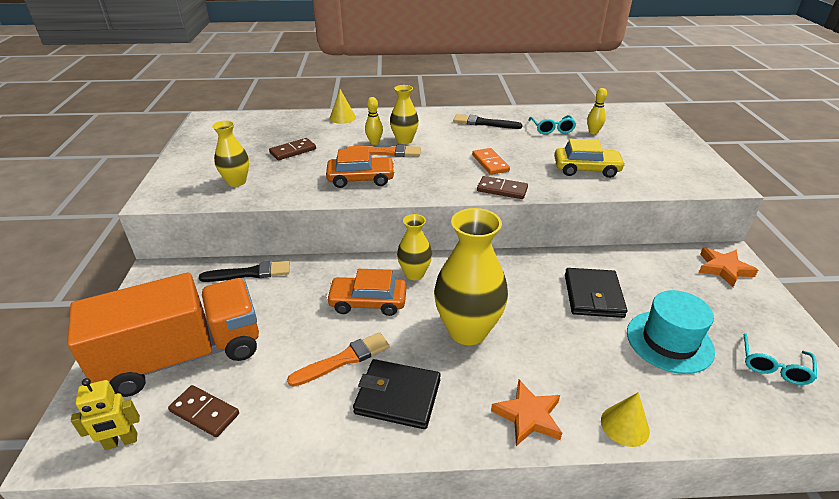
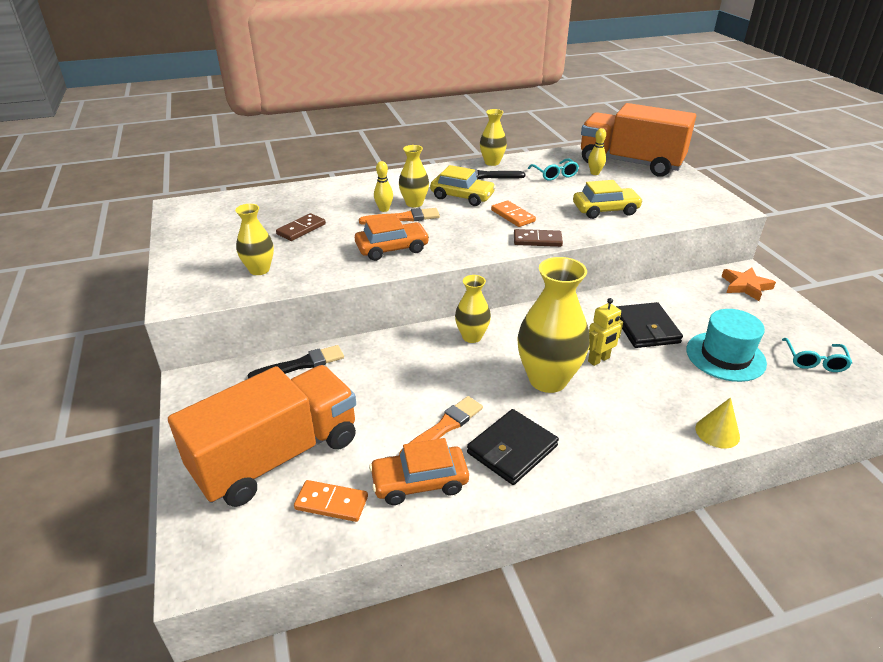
camera: 15 degrees left, 0 degrees up
yellow robot [71,378,140,450] -> yellow robot moved to [588,298,623,366]
brown domino [168,385,239,437] -> orange domino [294,480,368,522]
orange car [326,269,407,316] -> orange car moved to [369,438,469,505]
yellow cone [329,89,356,124] -> none
black wallet [353,359,441,429] -> black wallet turned 45 degrees counterclockwise [467,409,559,485]
orange star [491,380,562,446] -> none
none -> yellow car [430,165,496,206]
none -> yellow vase [480,109,507,166]
none -> orange truck [581,103,696,177]

